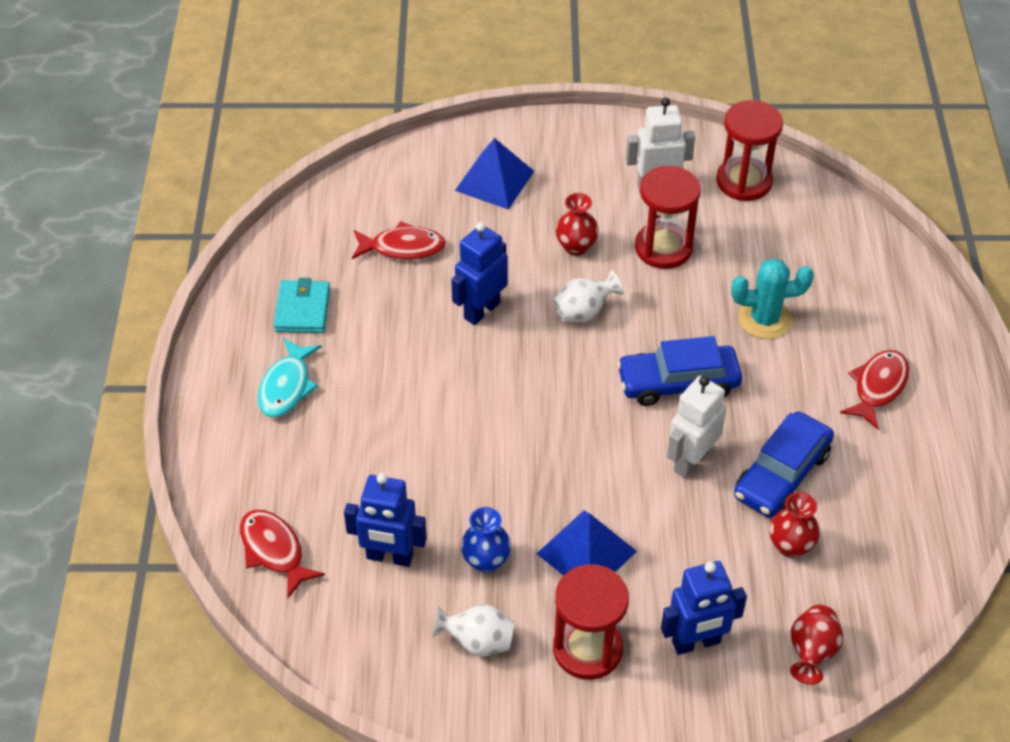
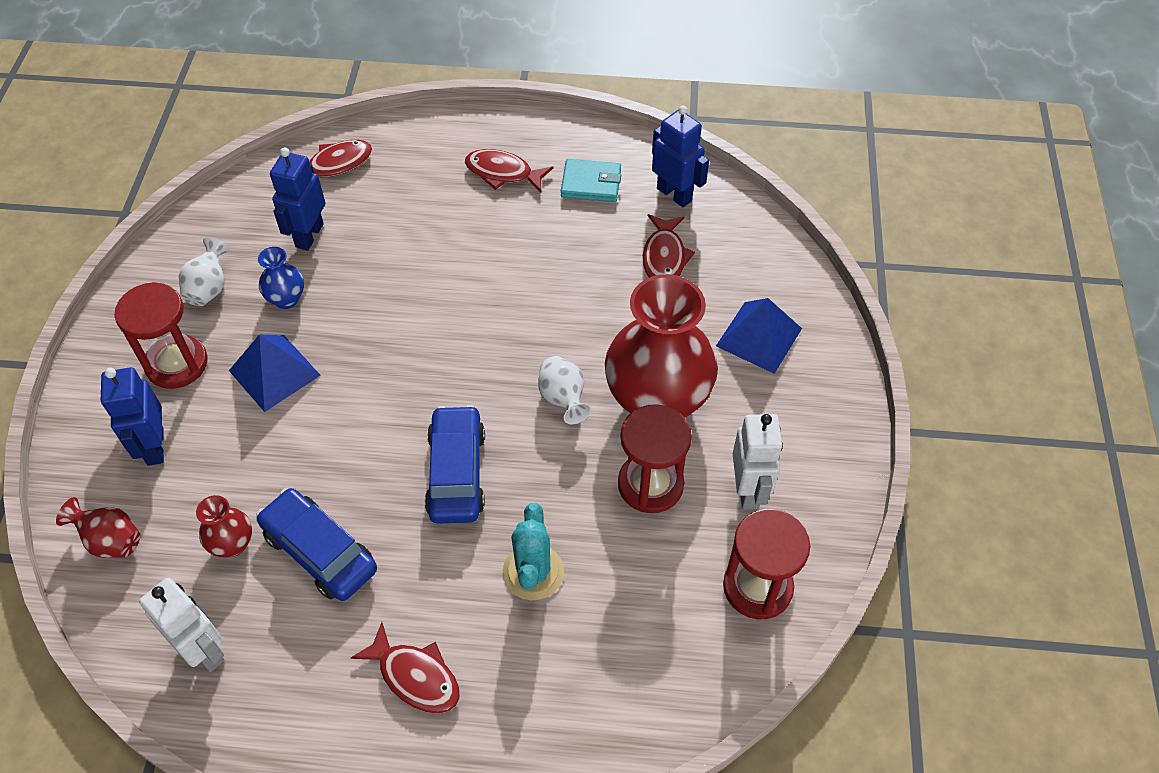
camera: 95 degrees right, 5 degrees up
turquoise fish [258,338,322,417] -> red fish [465,149,553,192]
blue robot [451,222,508,325] -> blue robot moved to [652,105,709,207]
red vase [555,193,599,256] -> red vase [605,274,718,418], size x2.32
white robot [667,376,727,479] -> white robot moved to [139,578,224,672]

